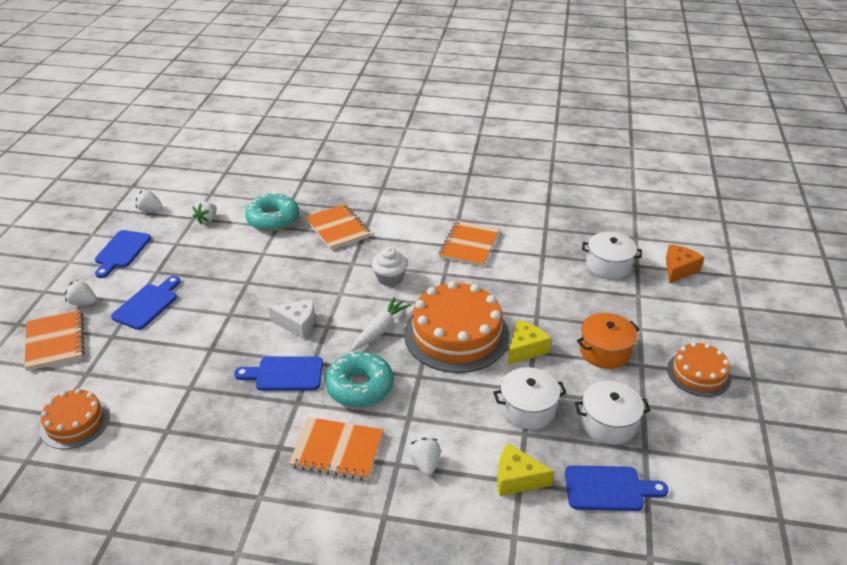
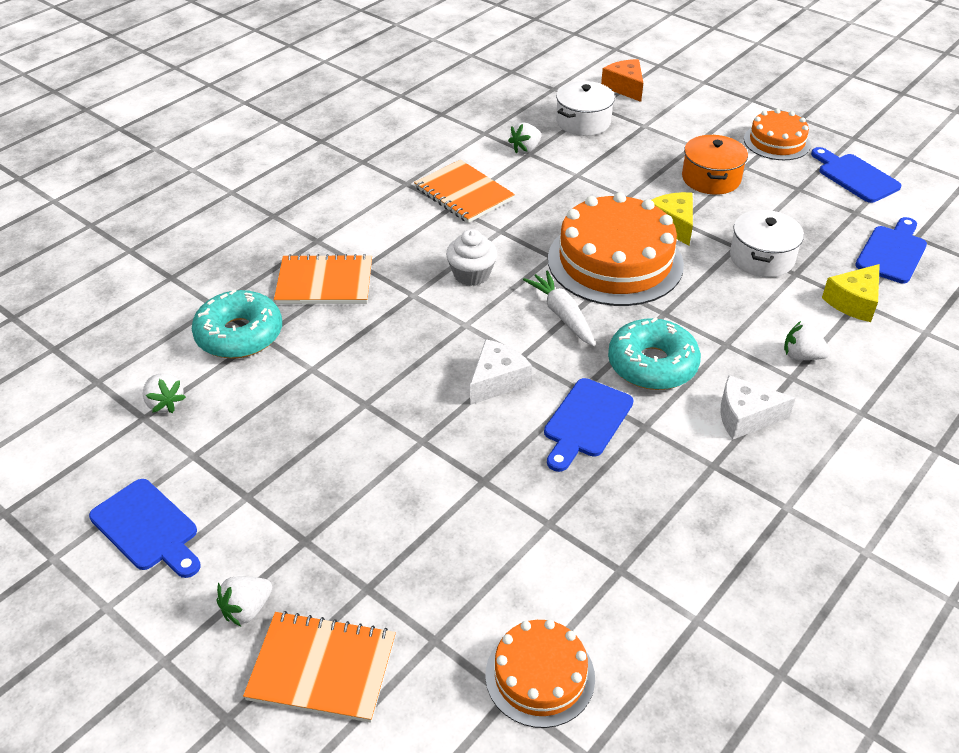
camera: 60 degrees left, 5 degrees up
blue cutting board [111,276,180,330] -> blue cutting board moved to [811,147,901,203]
white strawberry [136,190,162,212] -> white strawberry moved to [508,122,542,153]
orange notebook [289,417,383,480] -> white cheese [720,375,795,440]
white pot [575,381,651,444] -> none

